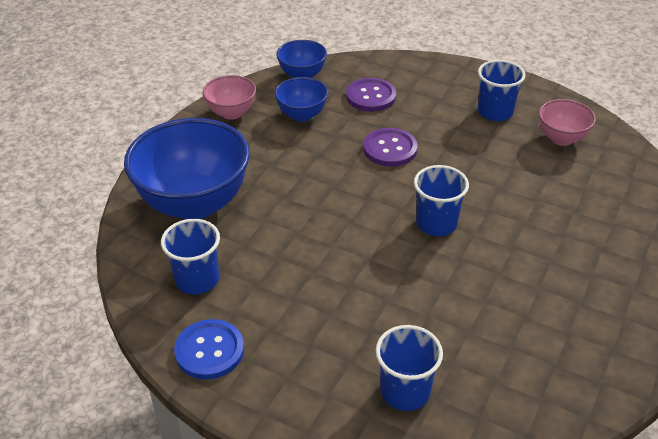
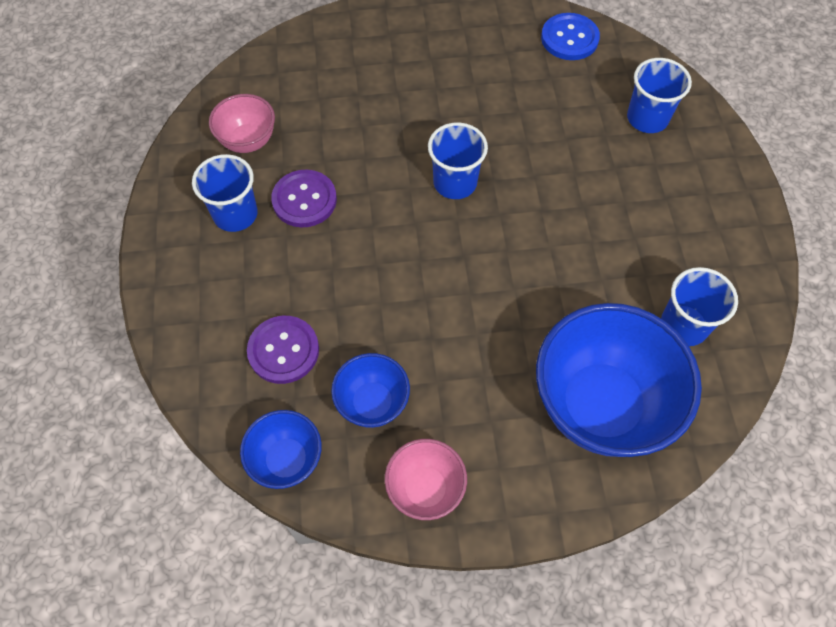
camera: 125 degrees left, 20 degrees up
blue button [174,319,244,379] -> blue button moved to [541,13,600,60]
purple button [363,128,418,167] -> purple button moved to [271,170,337,227]

